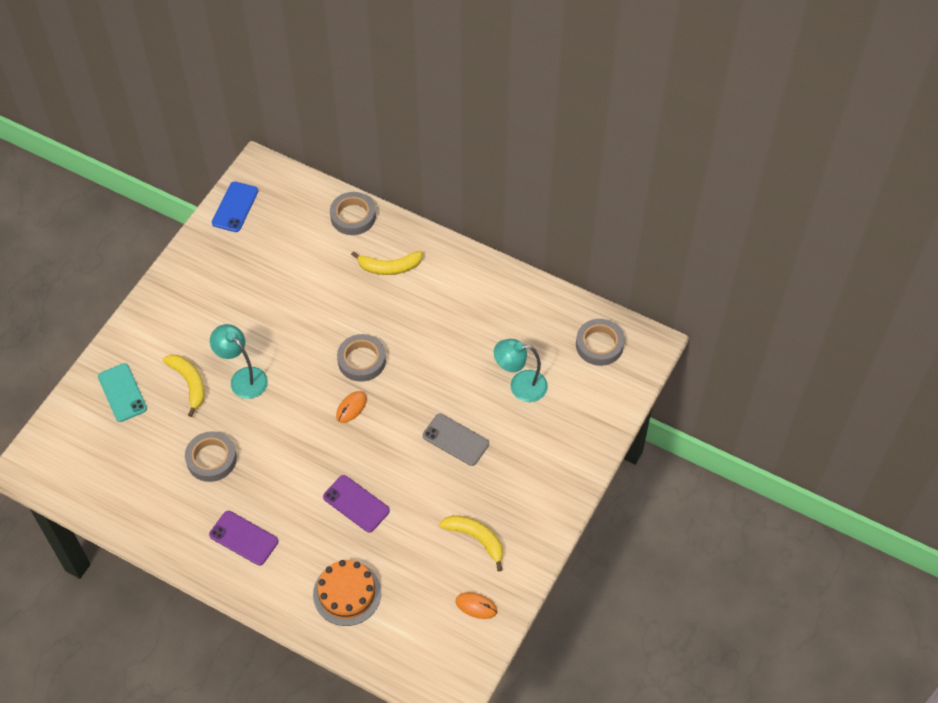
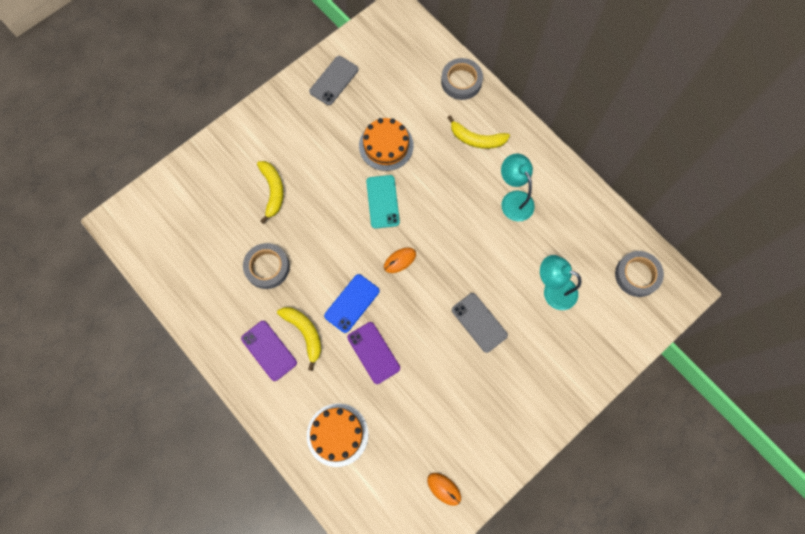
camera: 20 degrees right, 15 degrees up
turquoise phone [98,363,147,422] -> turquoise phone moved to [366,175,400,229]
turquoise lamp [210,324,268,399] -> turquoise lamp moved to [501,154,535,221]
blue phone [212,181,258,232] -> blue phone moved to [324,274,380,333]
grey tape [337,334,386,382] -> none
yellow banana [439,515,503,571] -> yellow banana moved to [277,307,321,371]
none -> grey phone [309,56,359,105]
none -> orange cake [359,118,414,171]

